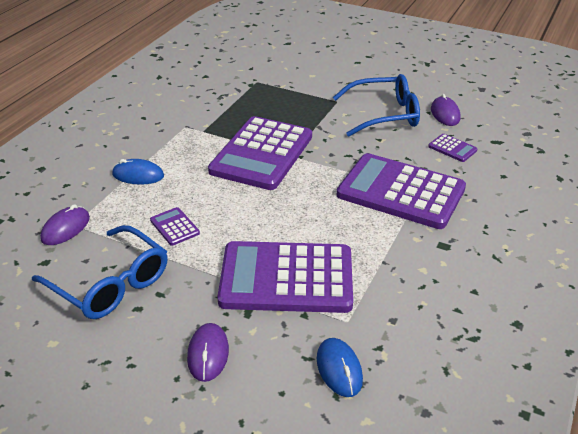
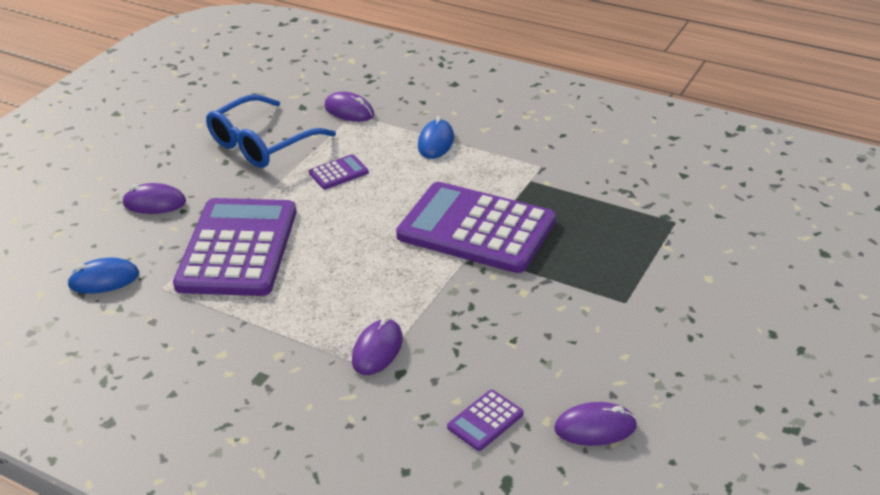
camera: 95 degrees right, 0 degrees up
blue glasses [333,74,420,137] -> none
purple calculator [337,153,466,229] -> purple mouse [352,317,403,375]

